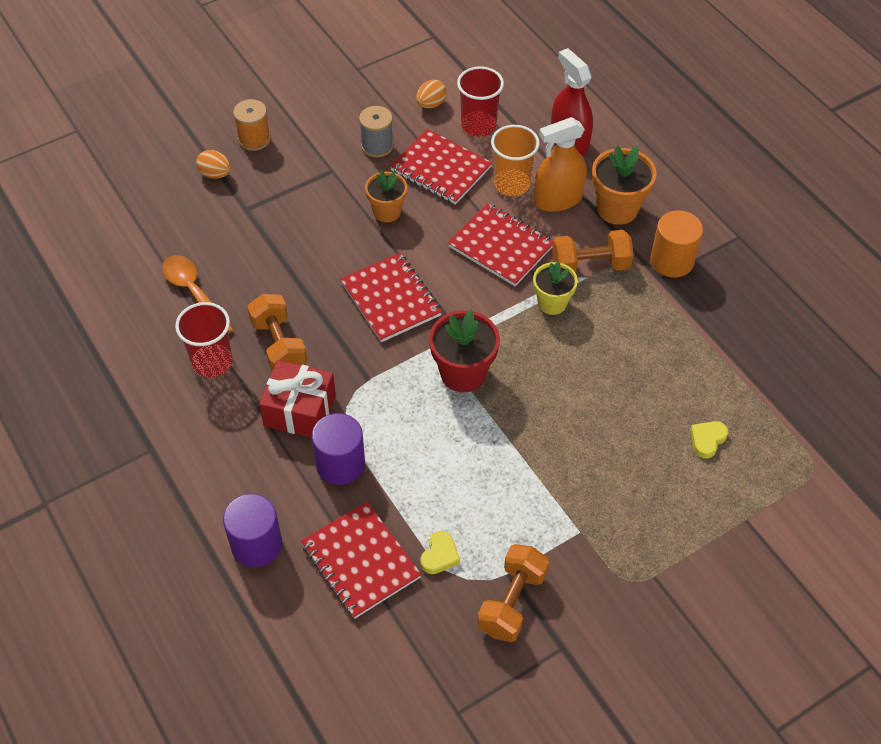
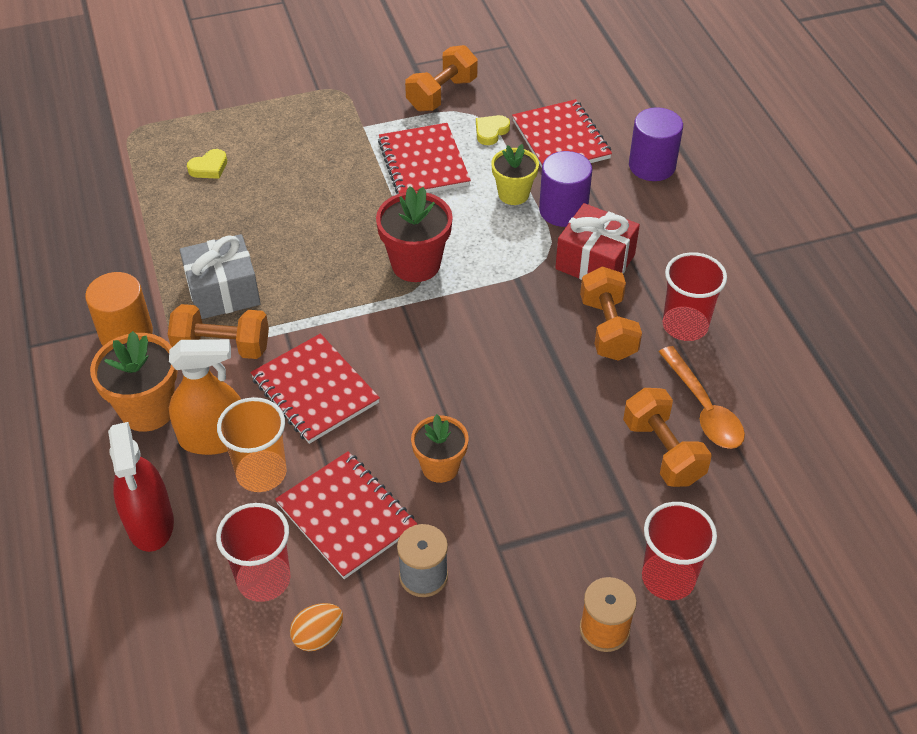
camera: 165 degrees left, 5 degrees down
orange egg [196,150,231,179] -> red cup [642,502,717,600]
red notebook [340,253,442,342] -> red notebook moved to [378,123,471,194]
yellow flower pot [533,262,578,315] -> yellow flower pot moved to [491,144,539,205]
none -> grey gift [180,234,260,319]
none -> orange dumbbell [623,388,712,487]

